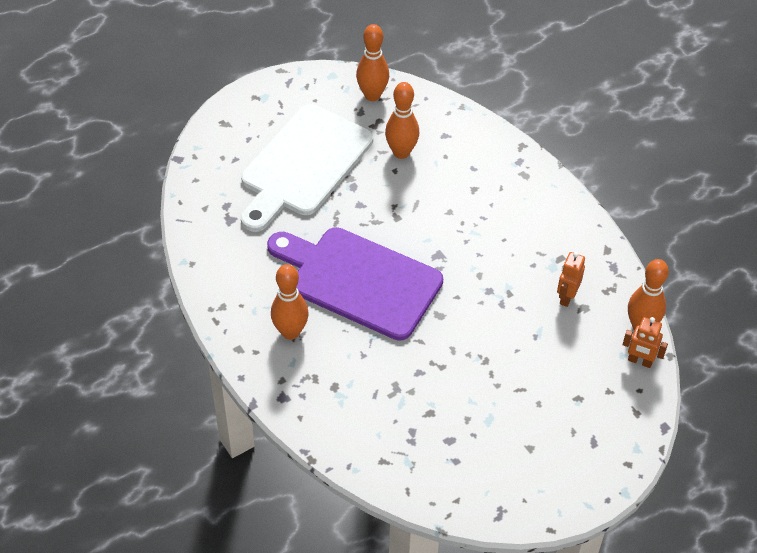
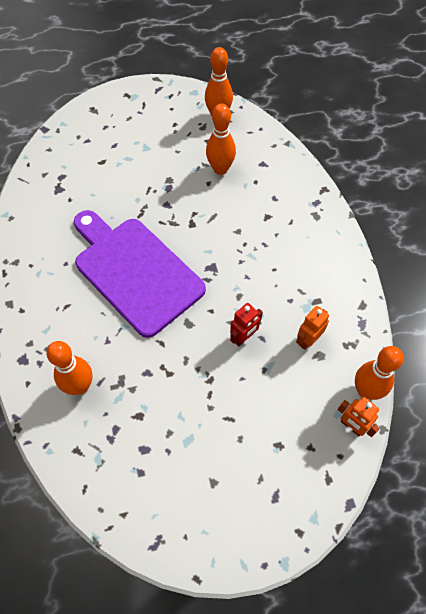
camera: 20 degrees right, 10 degrees up
white cutting board [241,104,373,232] -> none
orange bowling pin [271,264,309,340] -> orange bowling pin moved to [46,341,92,395]
none -> red robot [230,303,263,346]

